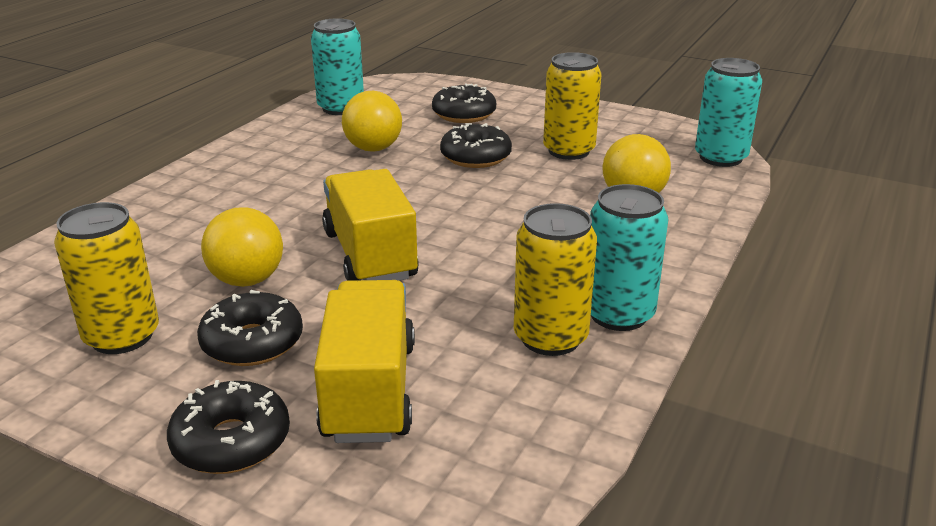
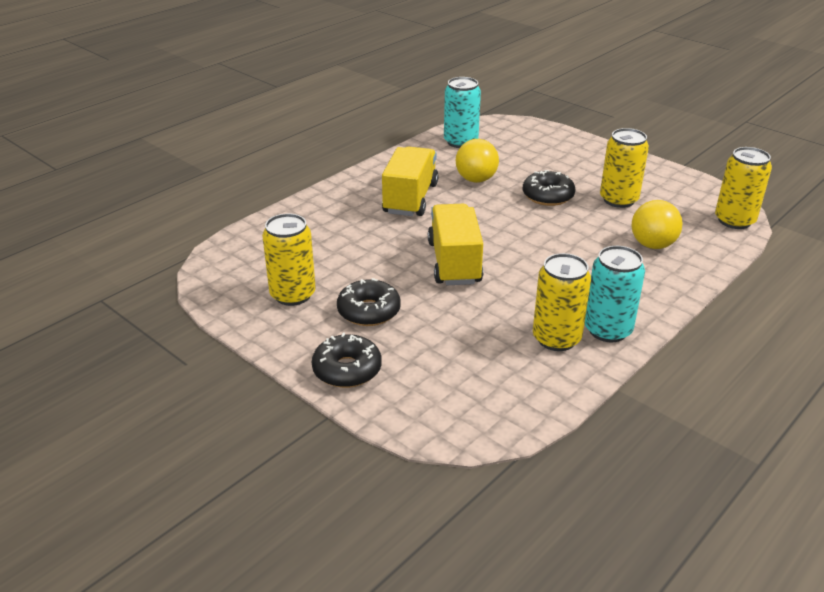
camera: 15 degrees right, 5 degrees up
yellow ball [201,207,283,287] -> none
yellow truck [314,280,415,443] -> yellow truck moved to [382,146,439,216]
black donut [432,83,496,123] -> none
turquoise can [695,58,762,167] -> yellow can [715,147,772,229]

